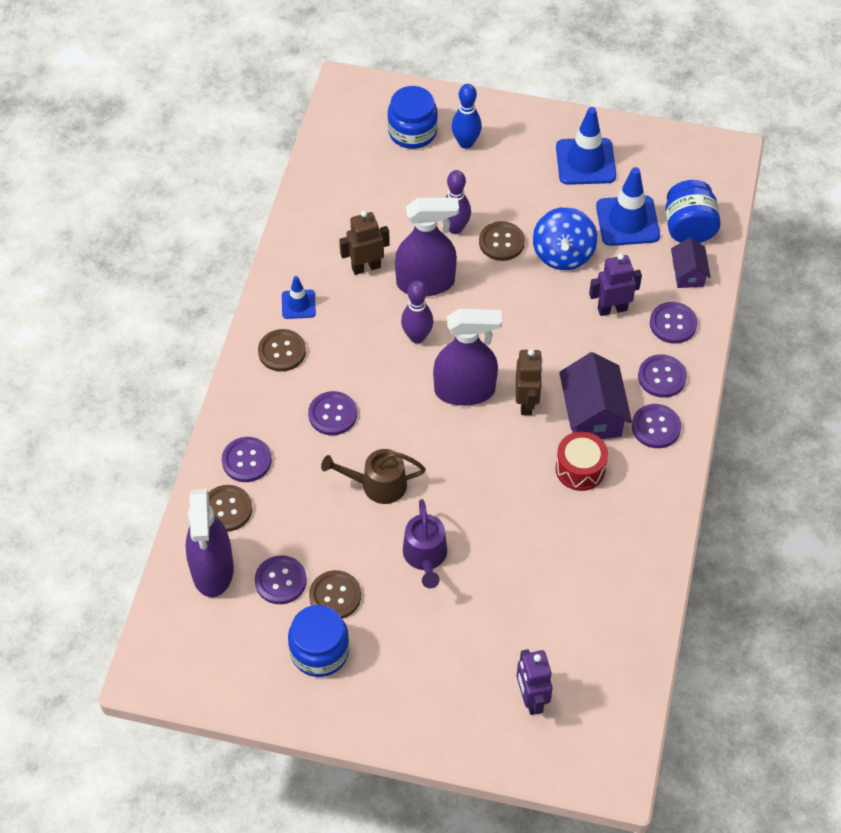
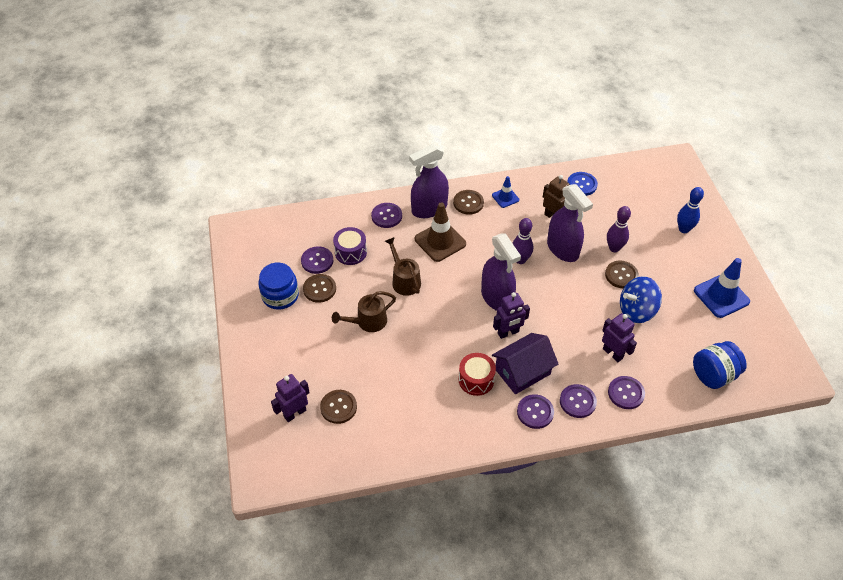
camera: 65 degrees right, 5 degrees down
purple spray bottle [186,489,234,597] -> purple spray bottle moved to [409,144,449,218]
brown button [208,485,252,532] -> brown button moved to [320,390,357,424]
purple button [308,391,357,435] -> brown traffic cone [415,202,466,262]
blue jar [388,86,438,149] -> none
purple watering can [403,499,447,588] -> brown watering can [332,291,396,332]
brown robot [516,349,543,415] -> purple robot [493,292,530,339]
blue traffic cone [596,167,660,246] -> none
purple house [671,238,711,288] -> none
none -> purple drum [333,227,367,265]
none -> blue button [567,172,598,196]

